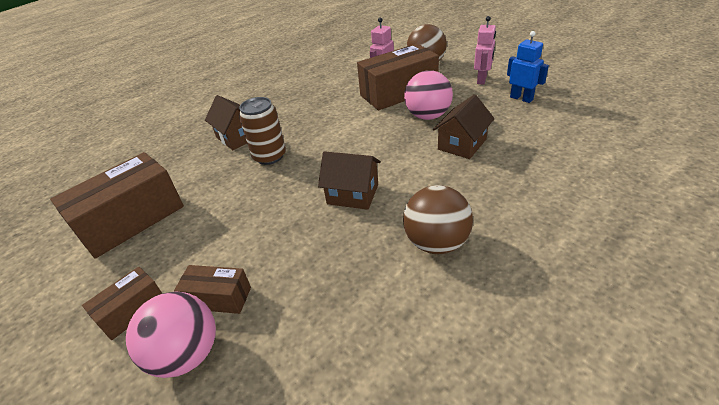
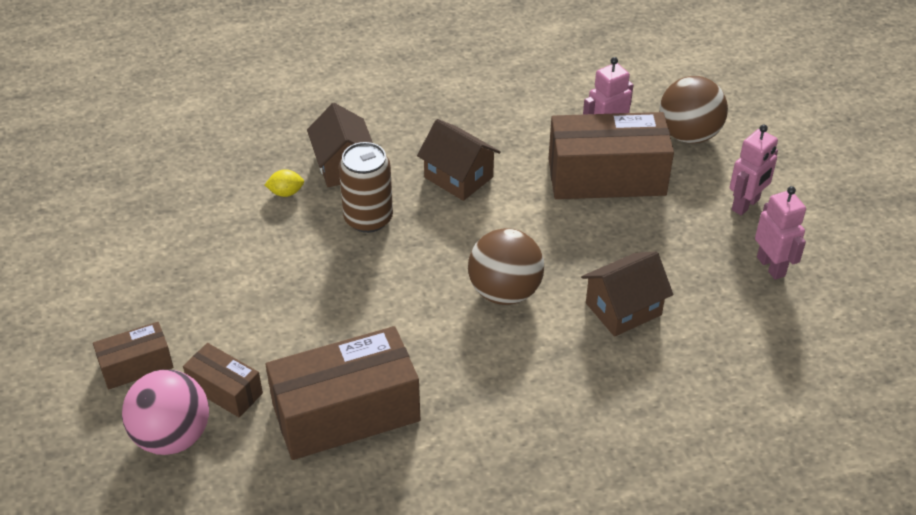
camera: 20 degrees right, 5 degrees up
brown box [50,152,184,259] -> brown box moved to [266,326,420,460]
brown house [318,151,381,210] -> brown house moved to [417,119,501,201]
brown ball [403,185,473,254] -> brown ball moved to [468,228,544,305]
pink ball [404,70,453,120] -> none
blue robot [507,31,549,103] -> pink robot [755,186,806,280]
none -> yellow lemon [265,169,304,197]

